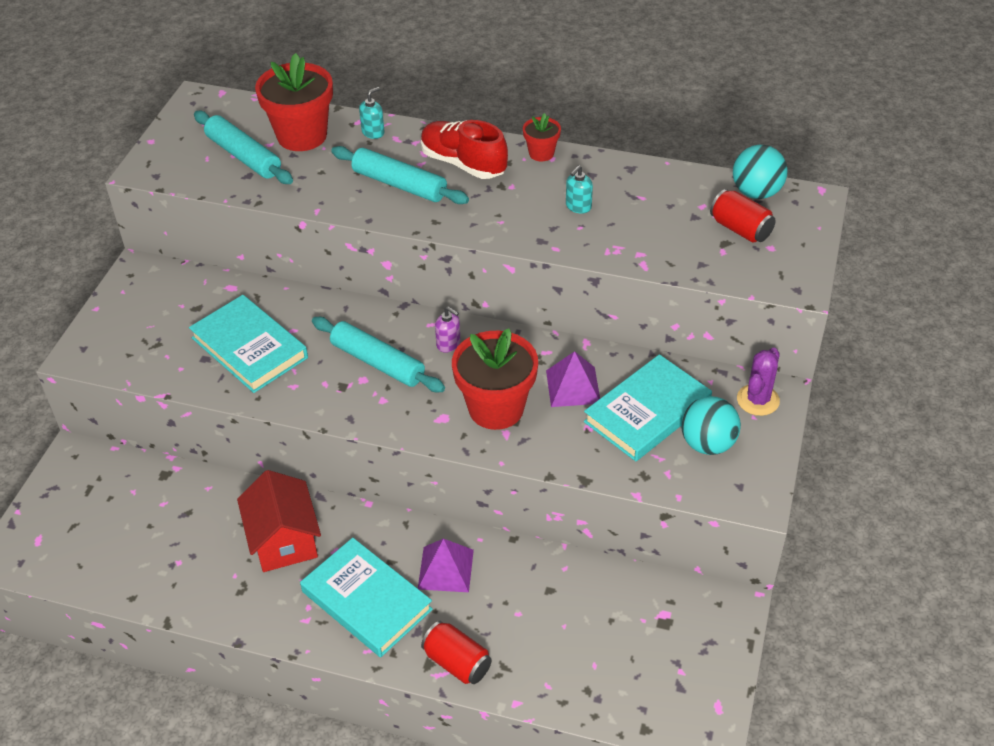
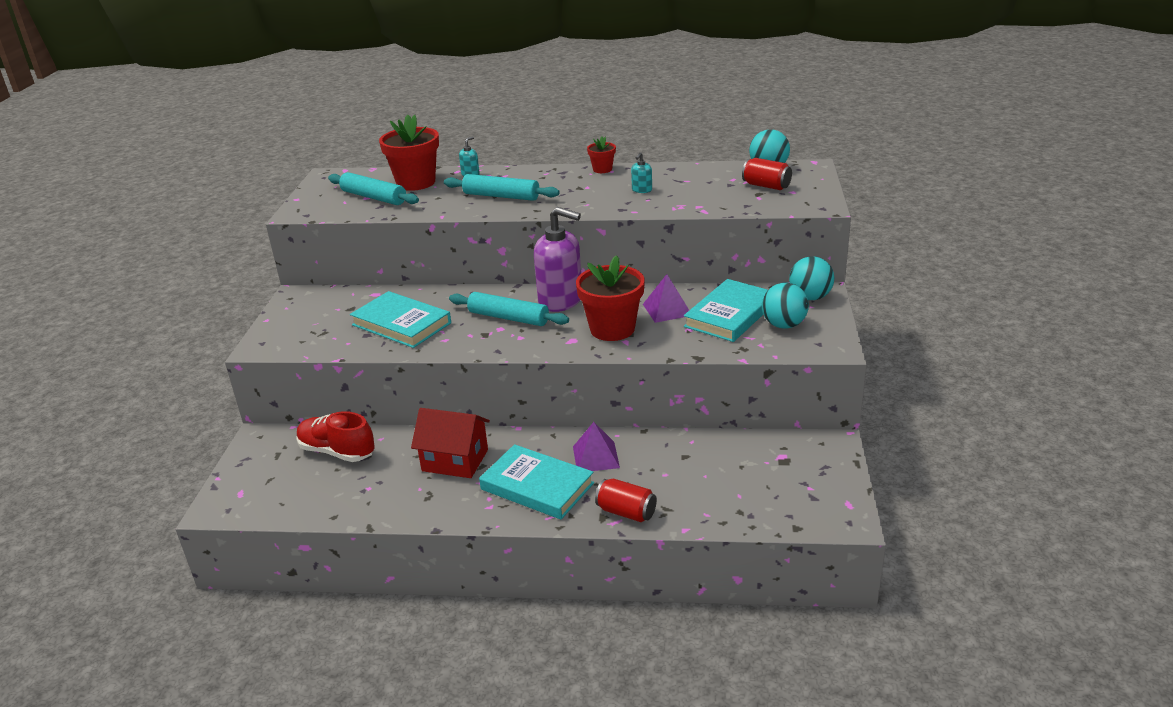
camera: 10 degrees left, 15 degrees down
red house [237,470,321,572] -> red house turned 45 degrees counterclockwise [411,408,490,478]
red shoe [421,120,508,179] -> red shoe moved to [296,411,375,462]
purple soap dispenser [435,307,461,353] -> purple soap dispenser [534,207,581,312], size x2.42
purple cactus [737,348,780,416] -> turquoise ball [789,256,834,300]

